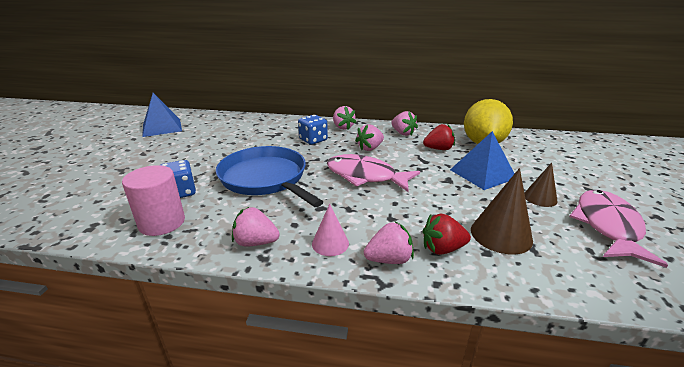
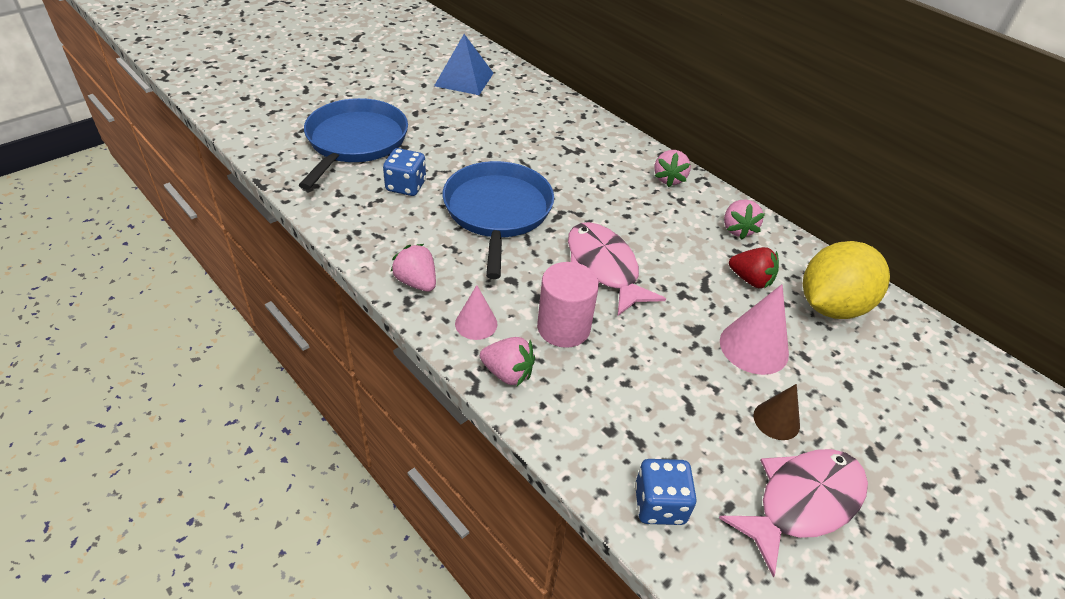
camera: 35 degrees right, 15 degrees up
pink cylinder [122,165,185,236] -> pink cylinder moved to [537,262,599,348]
blue dice [298,115,328,145] -> blue dice moved to [635,459,697,525]
pink strawberry [355,124,384,151] -> none
red strawberry [423,214,471,255] -> none
blue pyramid [450,131,515,190] -> pink cone [720,284,789,375]
brown cone [471,168,533,255] -> none
none -> blue pan [299,98,408,190]

